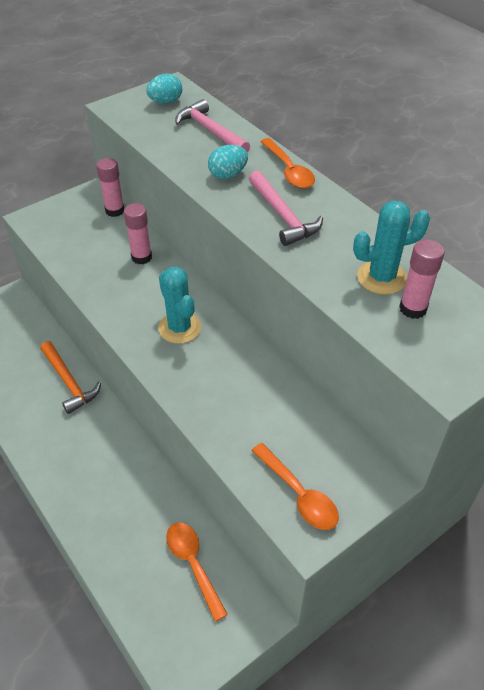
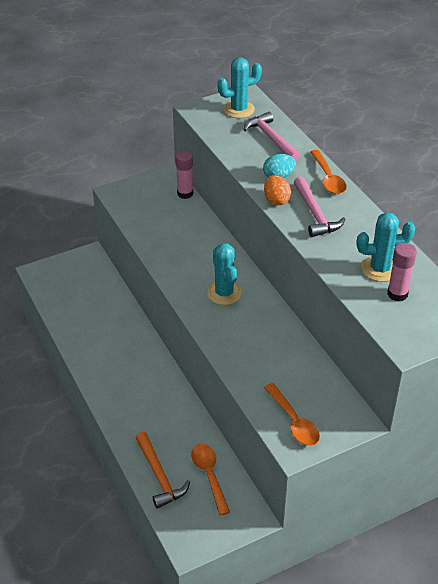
camera: 10 degrees right, 5 degrees down
orange hammer [40,341,101,414] -> orange hammer moved to [136,432,190,509]
pink glue stick [124,203,152,264] -> none
turquoise egg [146,74,182,104] -> turquoise cactus [218,57,262,118]
none -> orange egg [264,175,291,205]

